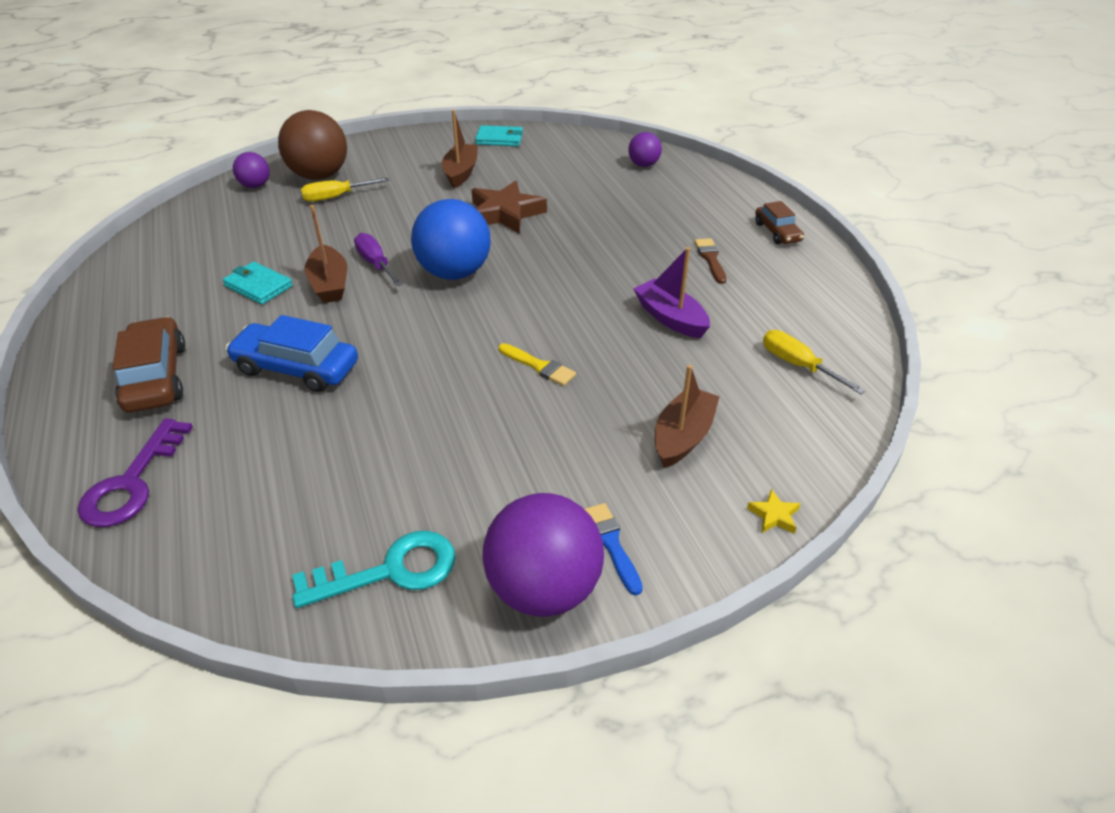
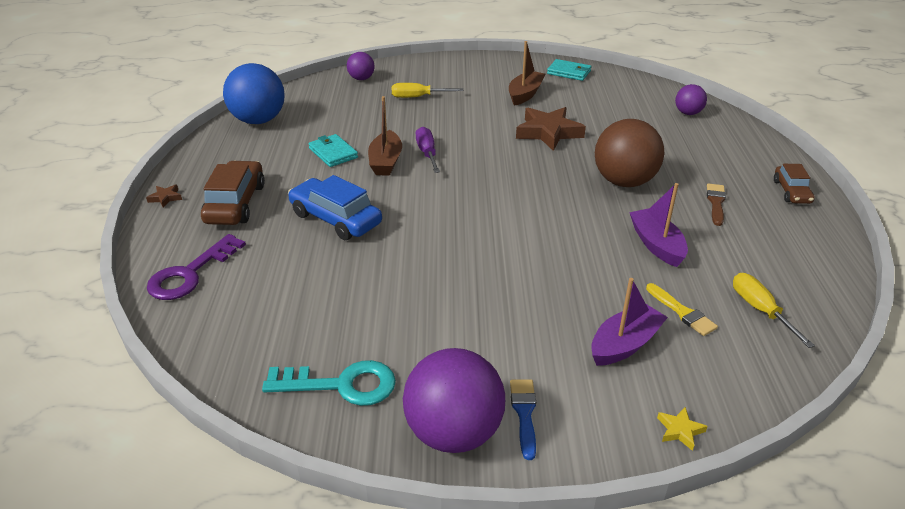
camera: 20 degrees right, 5 degrees down
brown ball [278,110,347,180] -> brown ball moved to [595,119,665,187]
blue ball [411,199,491,280] -> blue ball moved to [223,63,285,124]
yellow brush [499,343,576,386] -> yellow brush moved to [646,283,718,336]
brown boat [655,365,720,468] -> purple boat [591,278,668,366]
none -> brown star [146,184,182,208]

